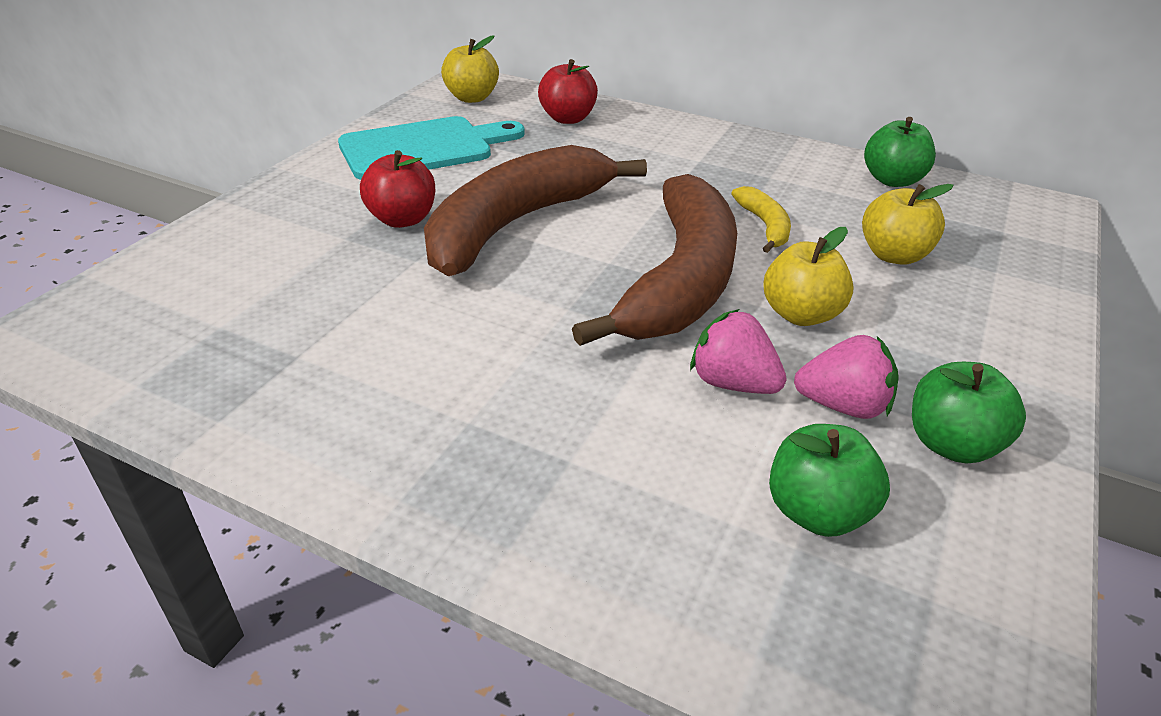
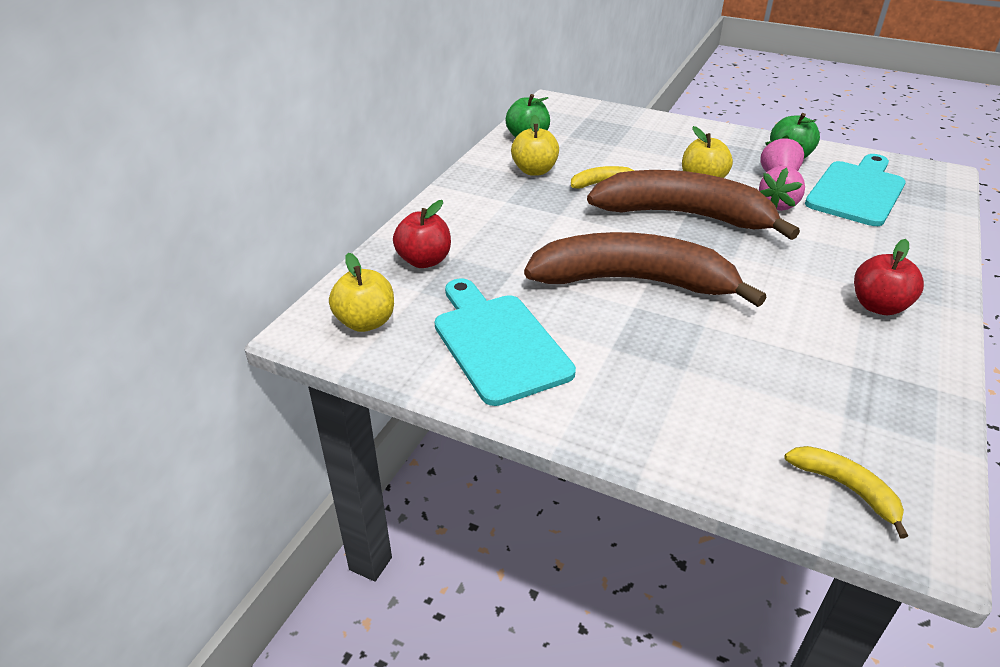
camera: 90 degrees left, 0 degrees up
red apple [360,150,435,228] -> red apple moved to [854,239,924,315]
brown banana [424,145,647,276] -> brown banana turned 150 degrees clockwise [524,232,767,307]
green apple [769,424,890,537] -> turquoise cutting board [805,154,906,226]
yellow apple [862,184,954,265] -> yellow apple moved to [511,115,559,176]
none -> yellow banana [784,446,908,538]

